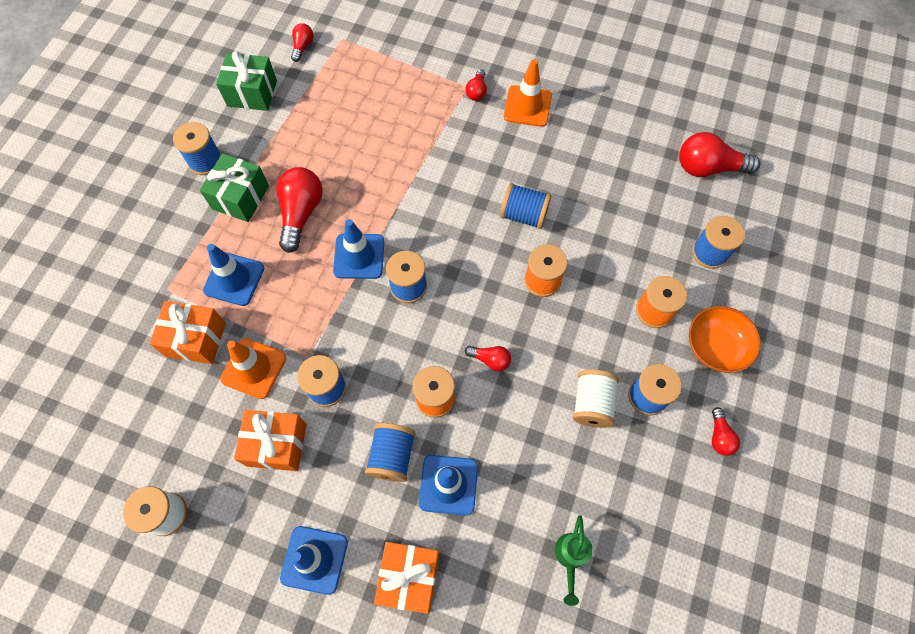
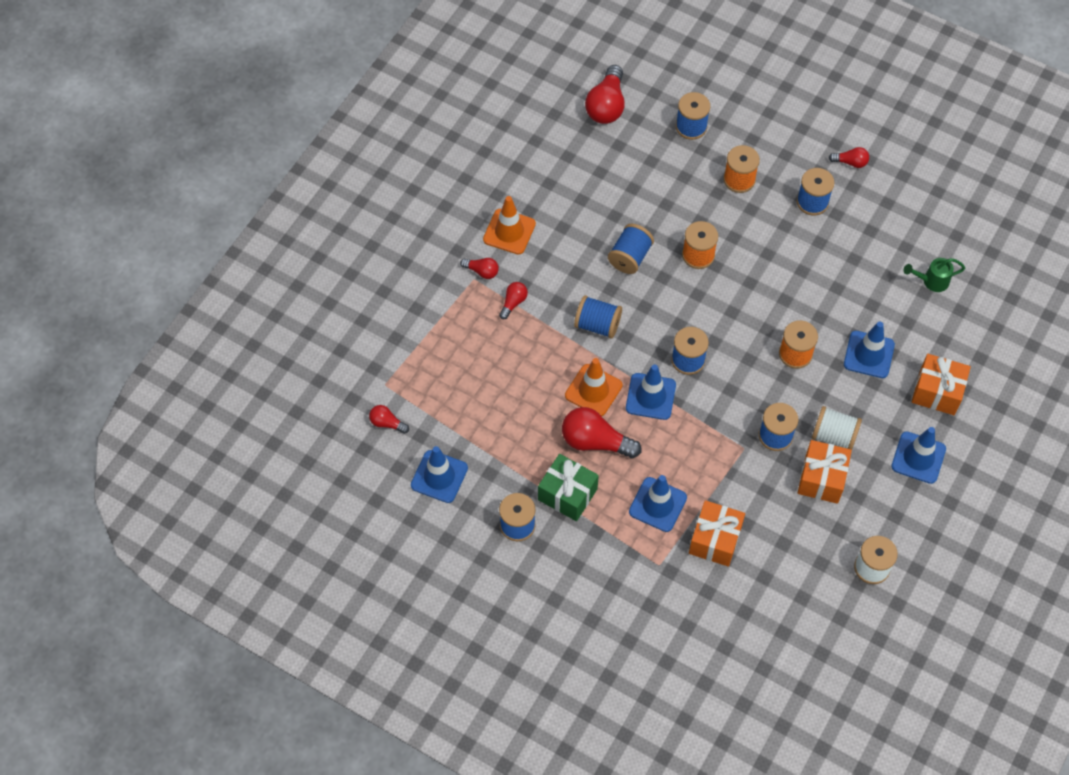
camera: 80 degrees left, 5 degrees down
green gift [216,51,277,111] -> blue traffic cone [411,446,468,503]
orange traffic cone [220,338,286,399] -> orange traffic cone moved to [565,358,623,416]
blue spool [365,423,416,482] -> blue spool moved to [574,295,622,339]
red light bulb [465,346,511,371] -> red light bulb moved to [499,282,528,319]
green watering can [555,515,593,606] -> green watering can turned 150 degrees clockwise [904,258,965,292]
white spool [573,370,619,428] -> white spool moved to [812,406,862,450]
orange bowl [689,306,761,373] -> none

